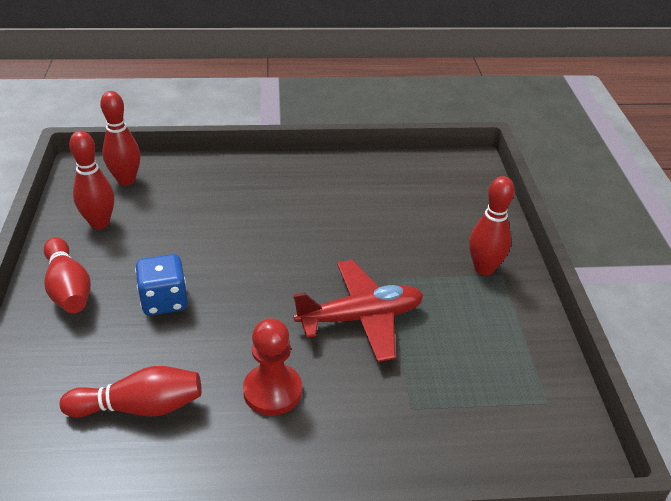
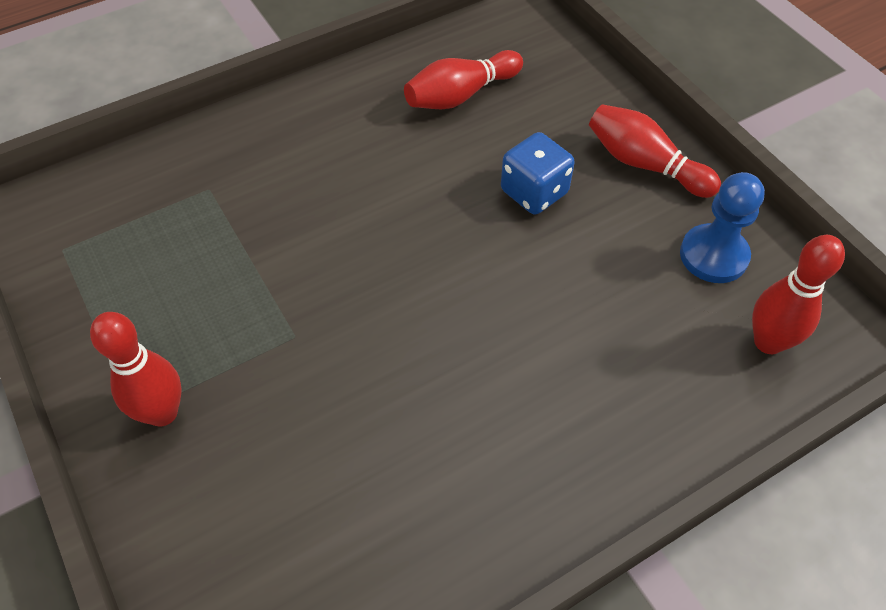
camera: 155 degrees right, 15 degrees up
red bowling pin [69,131,114,229] -> blue pawn [680,172,765,283]
red pawn [243,318,302,416] -> none
red plane [293,260,424,362] -> none

